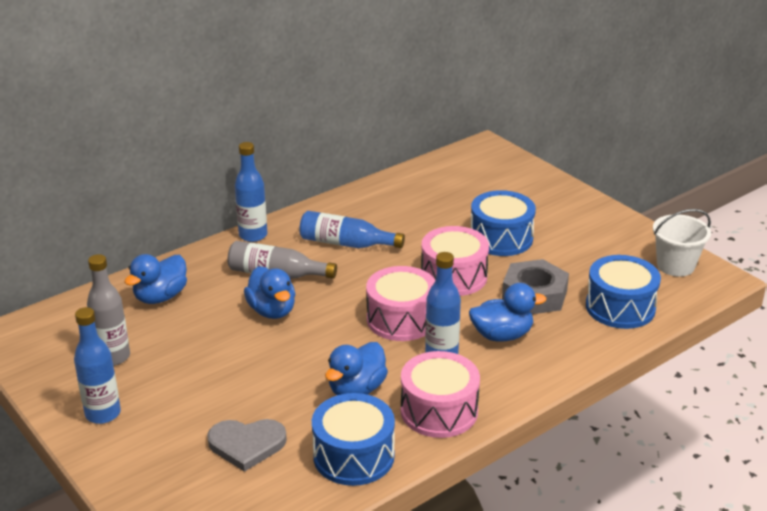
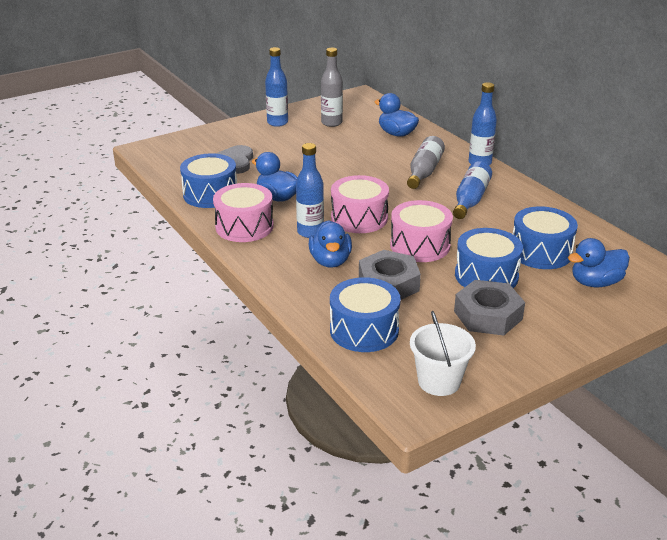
camera: 95 degrees right, 0 degrees up
blue duck [244,266,295,319] -> blue duck moved to [568,238,630,287]
none -> grey nut [454,280,525,335]
none -> blue drum [513,206,578,269]

